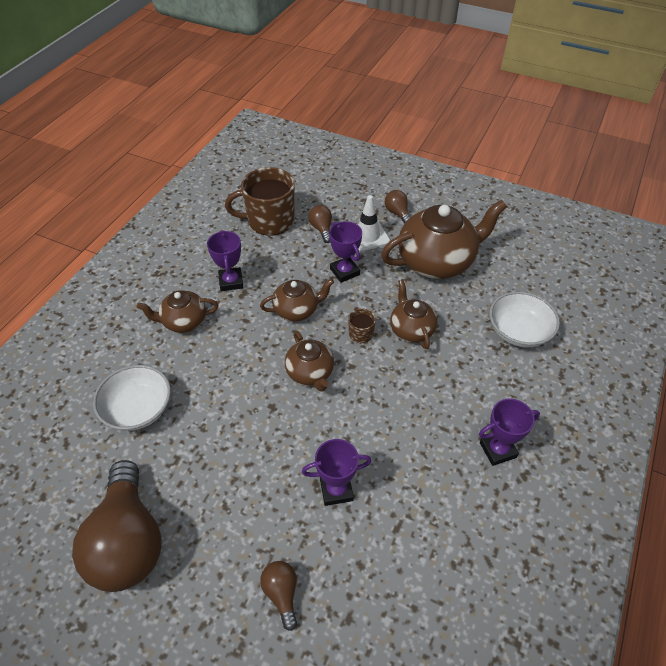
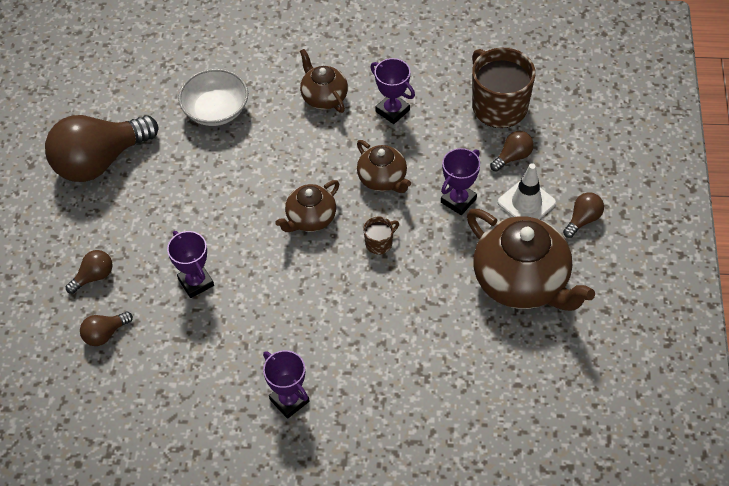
camera: 70 degrees right, 5 degrees up
purple trophy [207,230,244,291] -> purple trophy turned 75 degrees clockwise [370,58,415,124]
brown teapot [390,280,438,349] -> none
white bowl [490,291,560,347] -> none
none -> brown light bulb [80,311,133,346]

